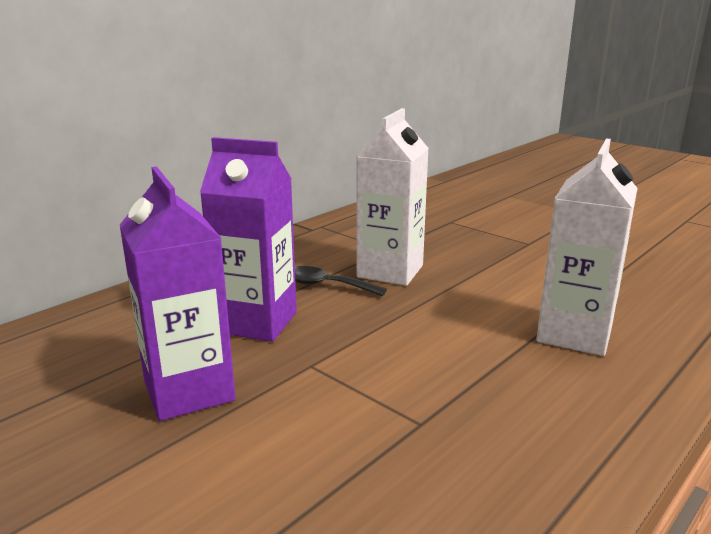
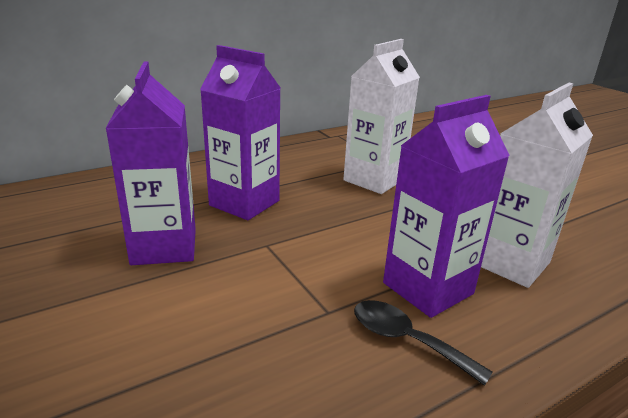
camera: 15 degrees right, 5 degrees up
black spoon [295,266,387,296] -> black spoon moved to [354,300,493,386]
none -> purple carton [383,95,510,318]

